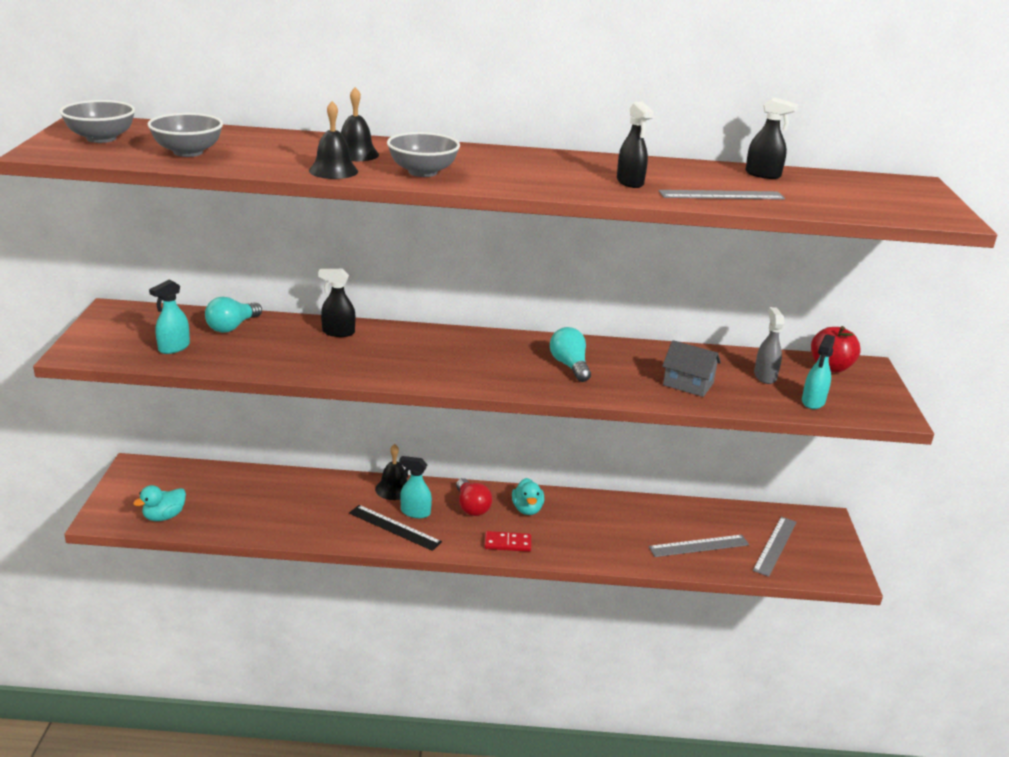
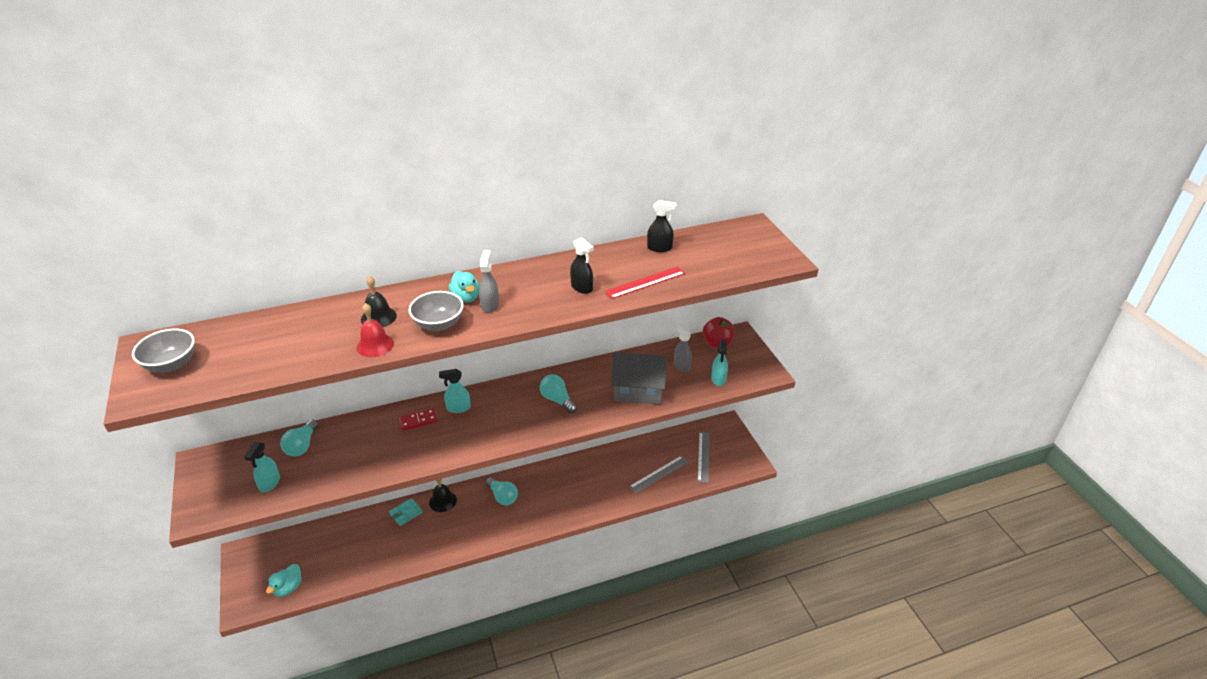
camera: 20 degrees left, 10 degrees up
grey bowl [148,113,223,157] -> none
black bell [309,101,358,179] -> red bell [357,303,394,357]
black spray bottle [318,269,355,337] -> none
black ruler [349,505,442,551] -> none
turquoise spray bottle [399,456,432,518] -> turquoise spray bottle moved to [439,369,471,413]
red light bulb [456,478,492,516] -> turquoise light bulb [485,477,518,505]
red domino [485,531,531,552] -> red domino moved to [399,408,438,431]
turquoise duck [512,478,544,515] -> turquoise duck moved to [449,271,479,302]
grey ruler [659,190,785,200] -> red ruler [604,267,685,299]
grey house [662,340,721,397] -> grey house [611,352,667,404], size x1.61
none -> turquoise wallet [389,498,423,526]
none -> grey spray bottle [479,250,499,313]

